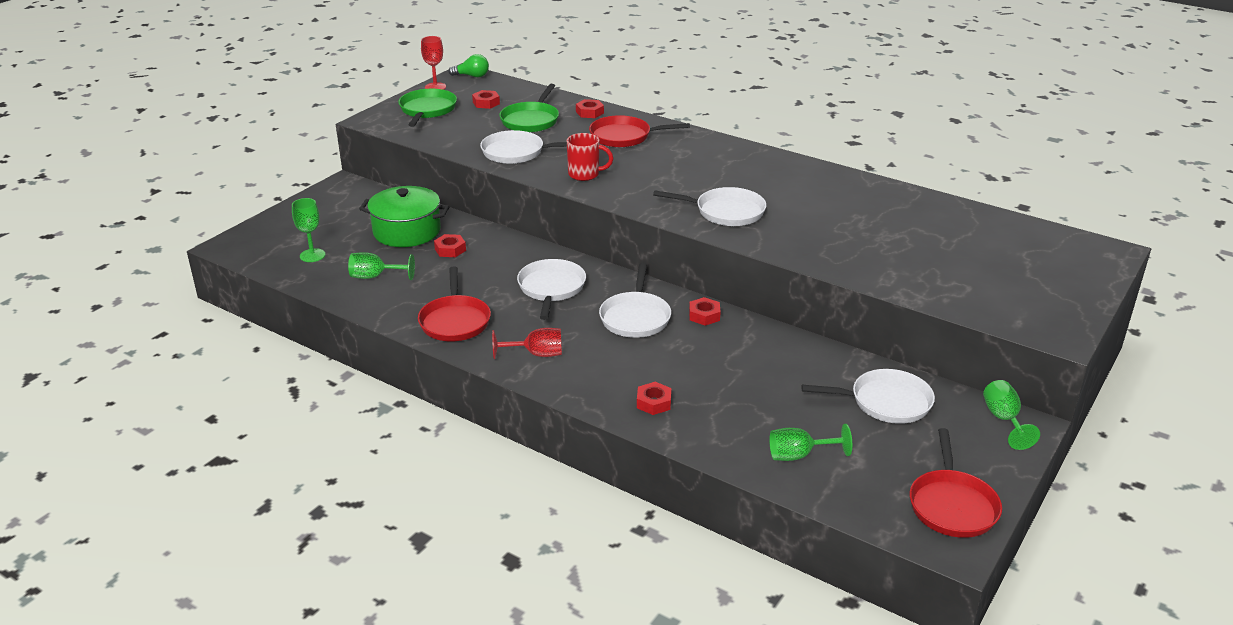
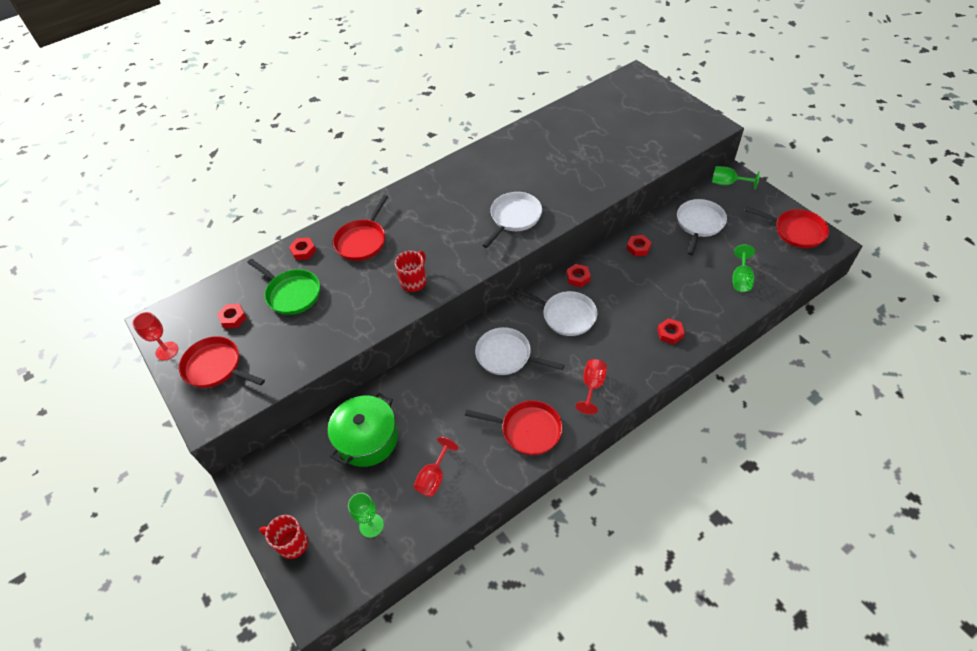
camera: 65 degrees left, 20 degrees up
green goblet [348,252,415,280] -> red goblet [413,437,459,497]
green pan [398,89,457,127] -> red pan [179,336,265,388]
red nut [434,234,466,257] -> red nut moved to [627,235,651,257]
green light bulb [448,54,489,77] -> none
white pan [480,130,567,164] -> none
none -> red mug [259,515,308,559]

